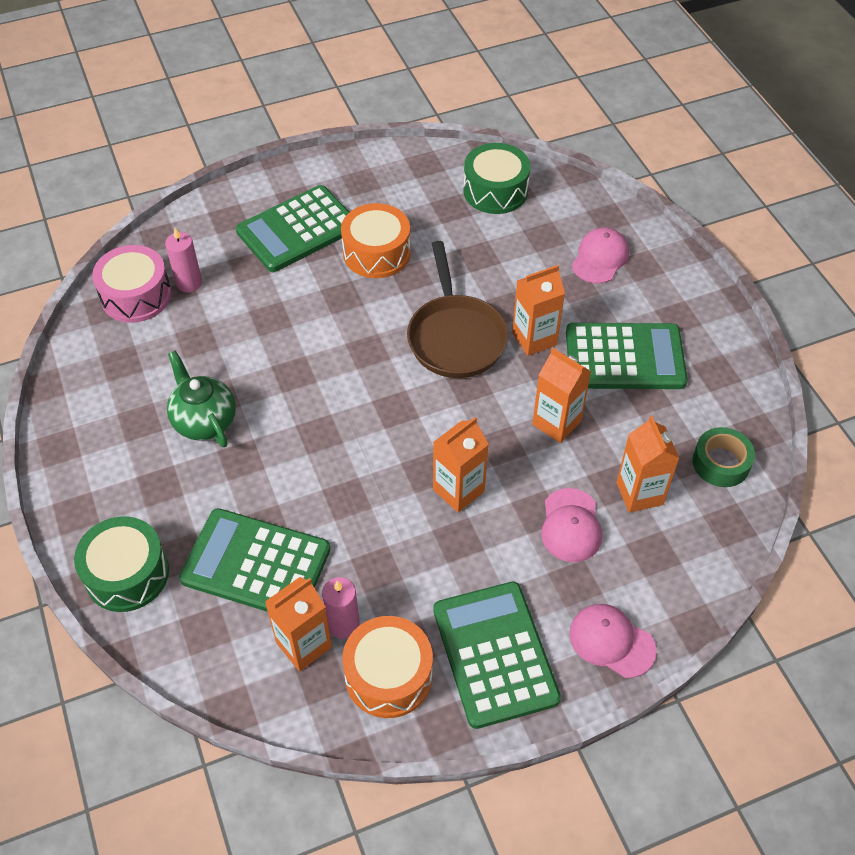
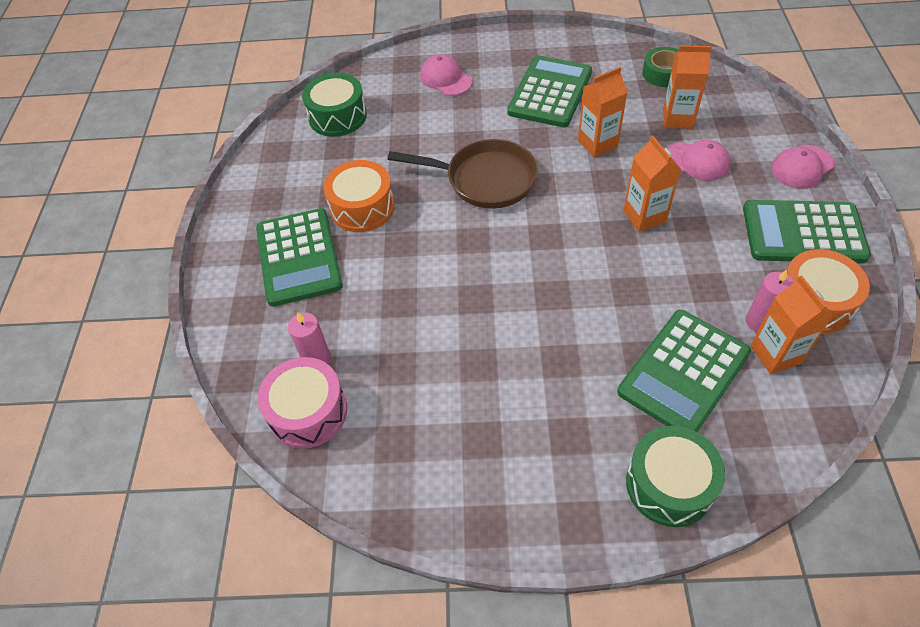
camera: 65 degrees left, 0 degrees up
green teapot [167,351,236,447] -> none
orange carton [512,265,565,356] -> none

